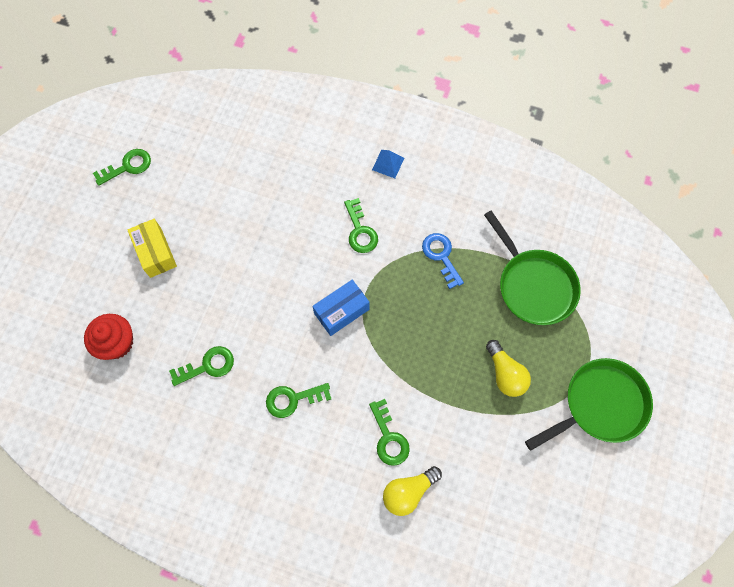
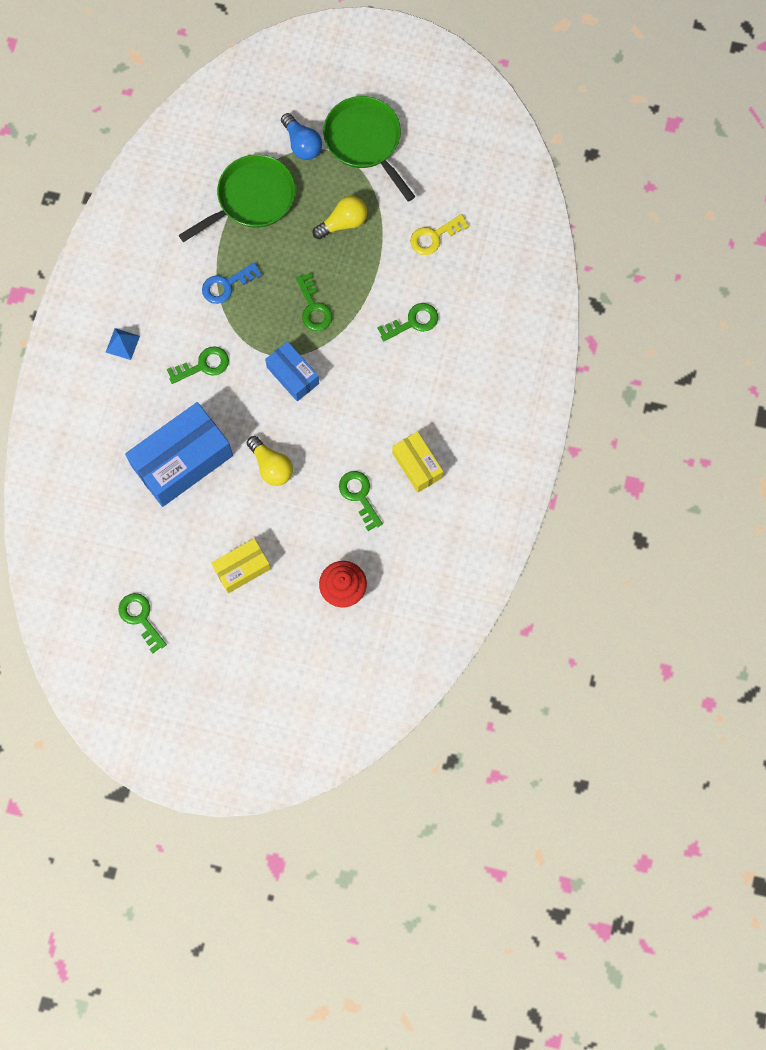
camera: 95 degrees left, 5 degrees up
green key [266,383,331,418] -> green key moved to [296,273,333,331]
yellow light bulb [383,466,442,516] -> yellow light bulb moved to [247,436,293,486]
none -> blue box [125,402,233,507]
none -> blue light bulb [281,113,322,160]
none -> yellow box [392,431,443,493]
none -> yellow key [410,214,469,255]

